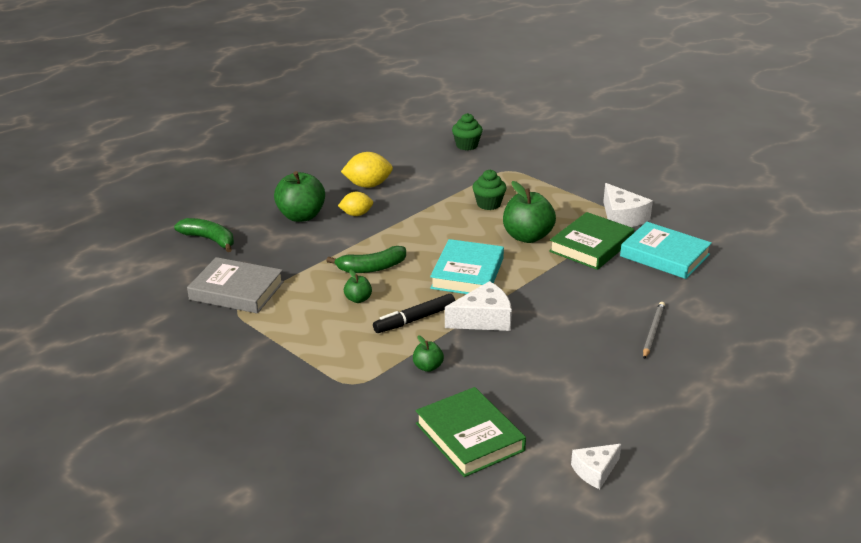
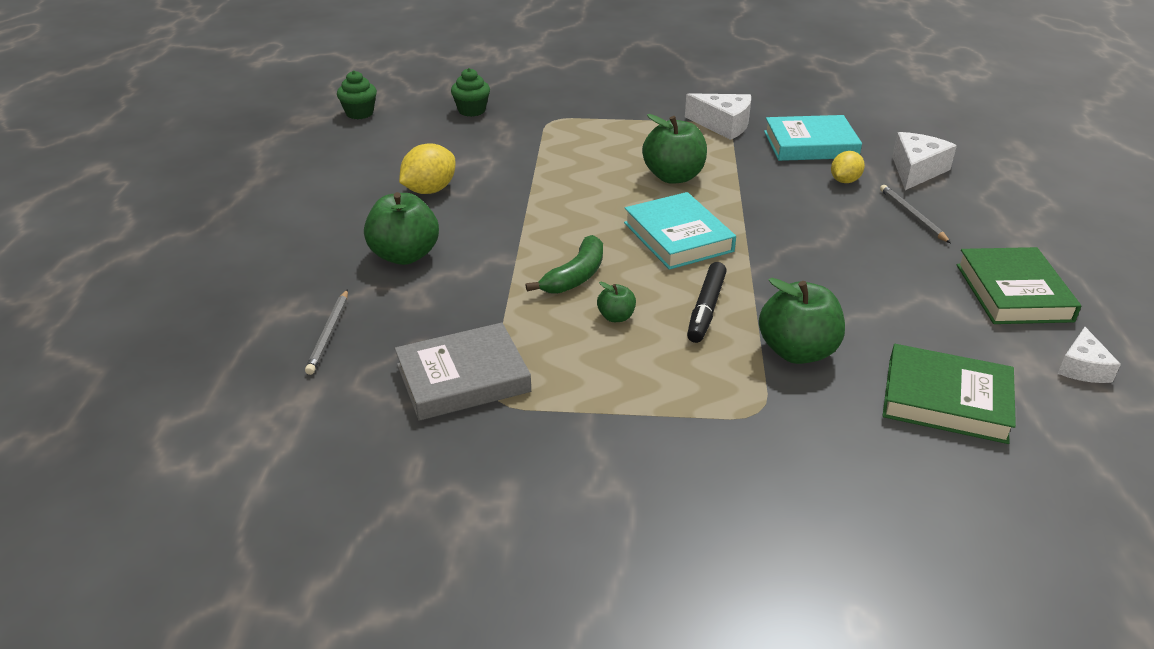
camera: 40 degrees left, 5 degrees up
green banana [174,218,234,252] -> grey pencil [305,289,348,375]
yellow lemon [338,192,373,216] -> yellow lemon moved to [831,151,865,183]
green apple [413,335,444,372] -> green apple [759,278,845,364], size x2.04
white cheese [445,281,512,331] -> white cheese moved to [892,132,957,190]
green cupcake [472,170,507,210] -> green cupcake moved to [337,71,377,119]
green book [549,212,634,270] -> green book moved to [957,247,1081,324]

